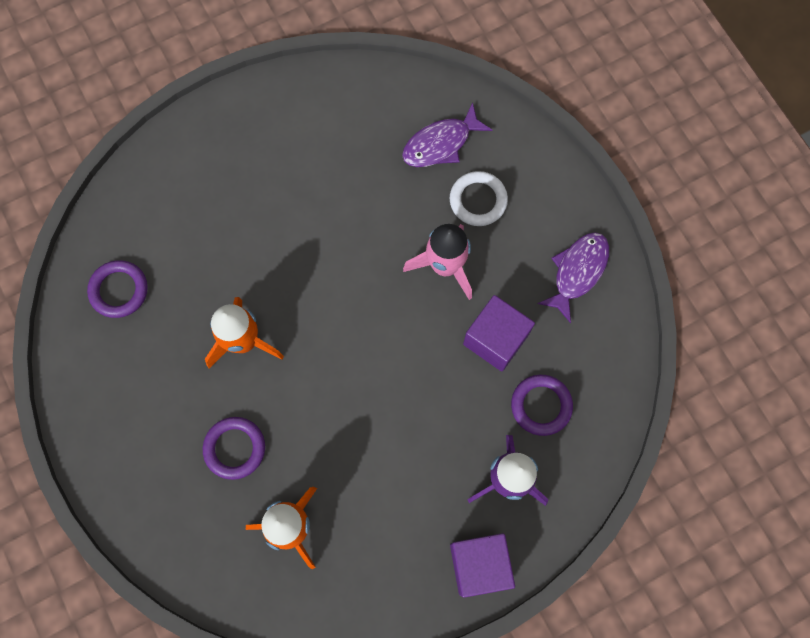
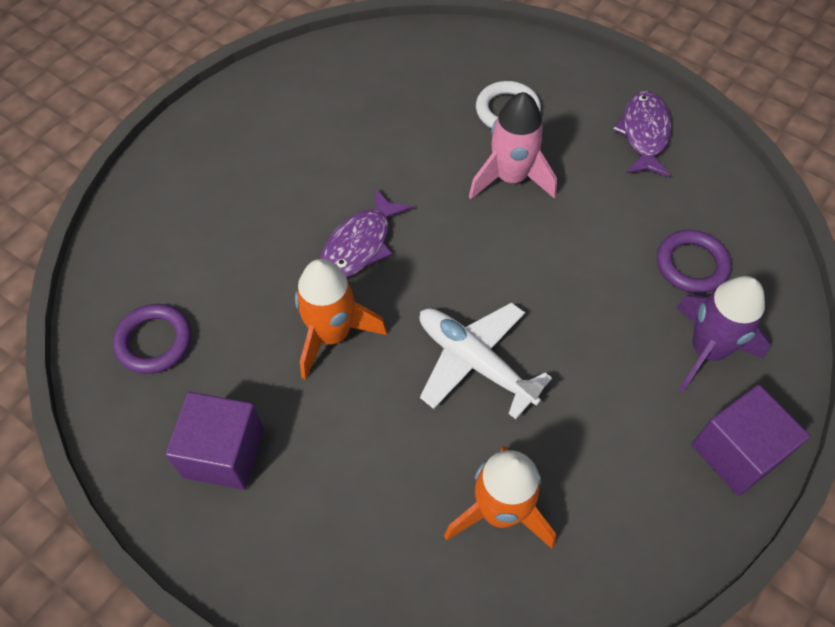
camera: 25 degrees left, 15 degrees down
purple ring [203,417,265,480] -> none
purple fish [402,102,492,167] -> purple fish moved to [320,187,412,278]
purple cube [463,295,535,371] -> purple cube moved to [165,392,264,490]
none -> white plane [419,302,552,419]

